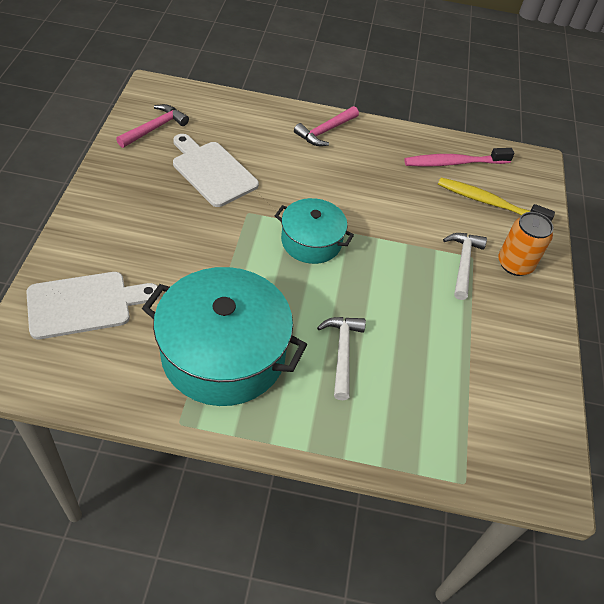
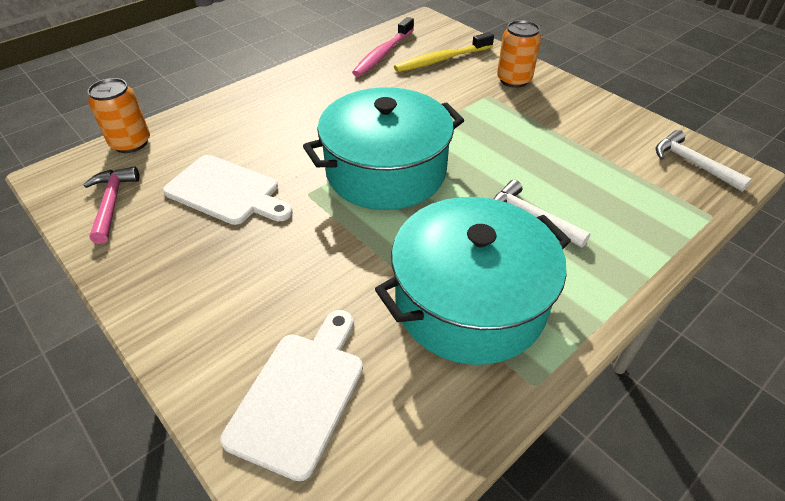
camera: 45 degrees left, 5 degrees down
white cutting board [173,134,259,207] -> white cutting board turned 150 degrees counterclockwise [163,155,292,225]
turquoise pot [275,198,354,264] -> turquoise pot [303,87,464,210], size x1.75
pink hammer [294,106,359,146] -> none
white hammer [443,233,487,300] -> white hammer moved to [656,130,752,192]
none -> orange can [88,78,150,153]

